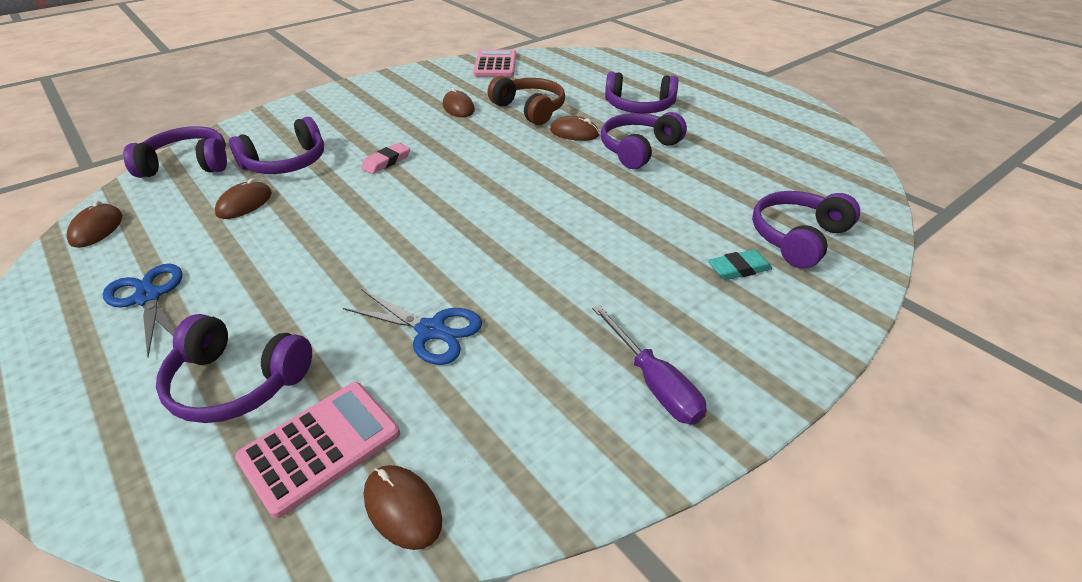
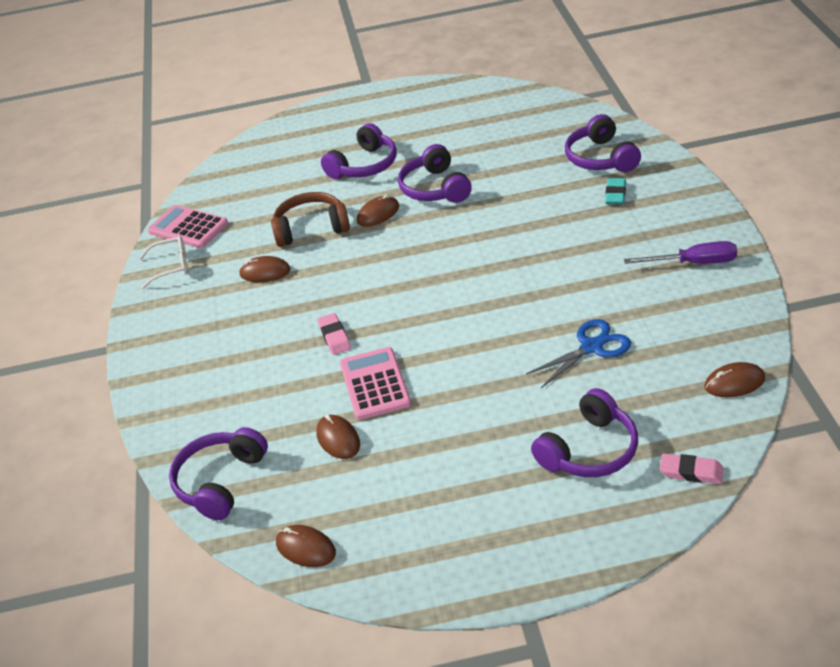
camera: 55 degrees left, 0 degrees up
blue scissors [102,264,182,357] -> none
purple headphones [229,117,324,174] -> none
pink calculator [235,382,400,519] -> pink calculator moved to [340,347,411,420]
none -> white glasses [139,235,188,289]
none -> pink eraser [660,453,723,484]

